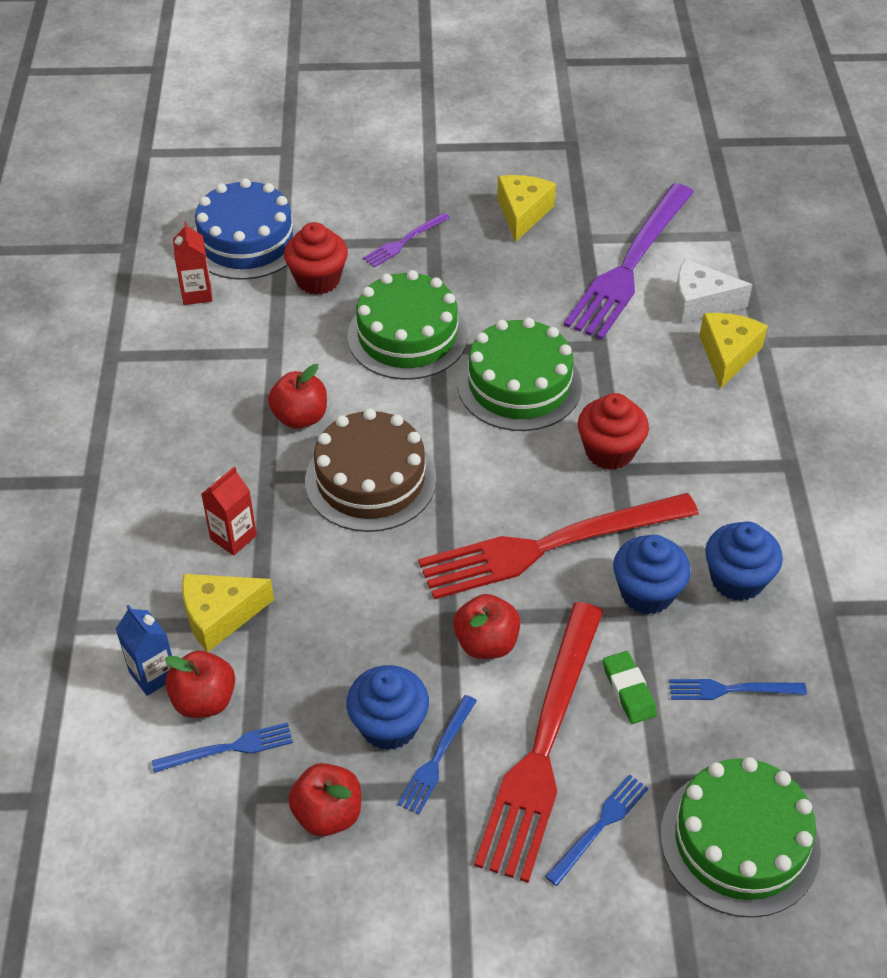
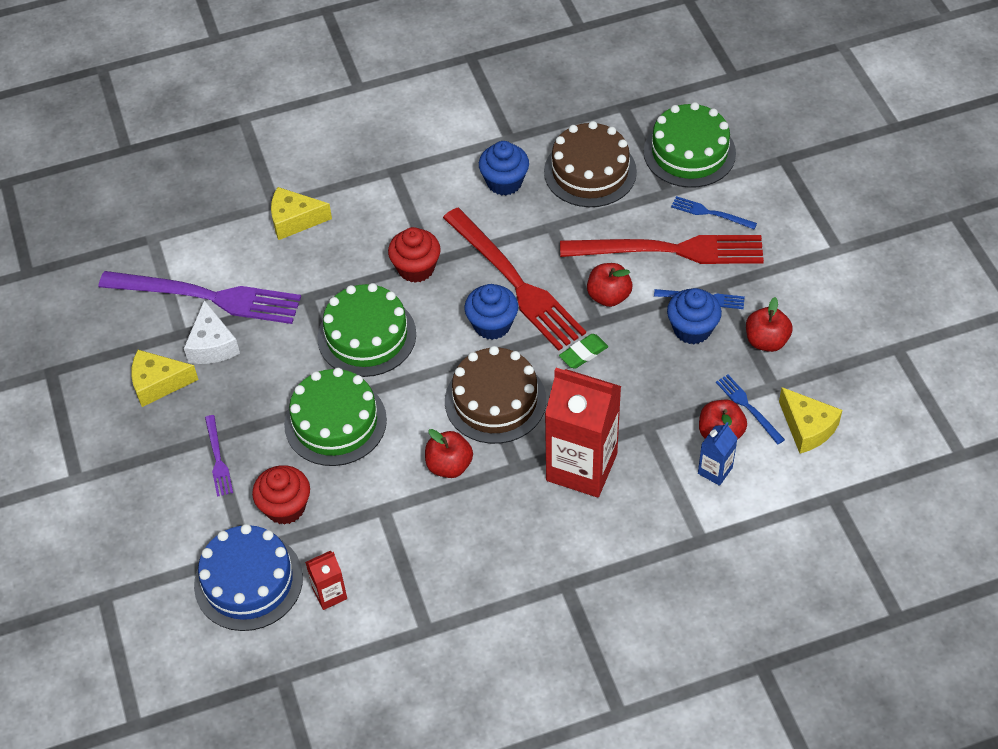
camera: 105 degrees left, 5 degrees up
yellow cheese [182,574,274,652] -> yellow cheese moved to [779,387,843,453]
red carton [201,467,257,556] -> red carton [545,368,621,497], size x2.19
purple fork [363,213,450,268] -> purple fork turned 45 degrees clockwise [205,415,233,497]
green eraser [603,651,657,724] -> green eraser moved to [559,334,608,369]
blue cupcake [613,535,691,614] -> blue cupcake moved to [465,284,518,340]
blue fork [669,679,807,700] -> brown cake [544,121,637,207]
white cheese [674,259,753,323] -> white cheese moved to [184,300,240,364]

